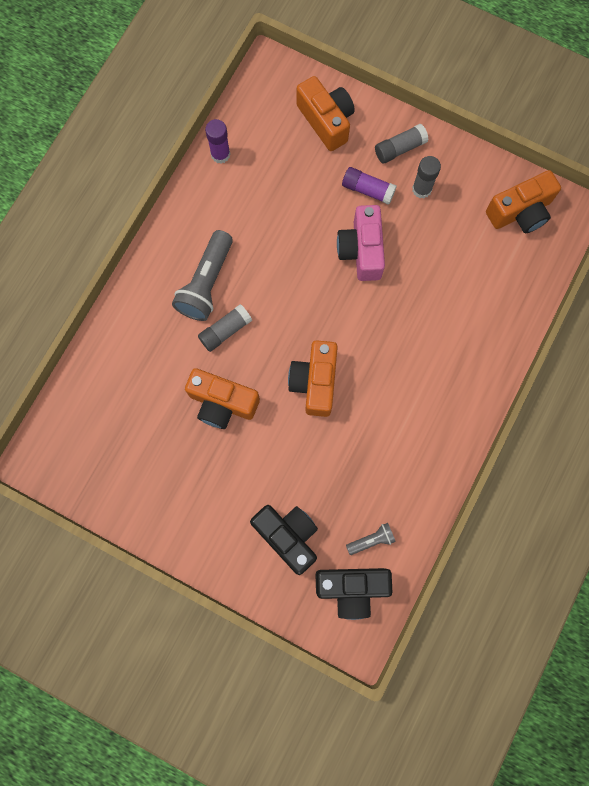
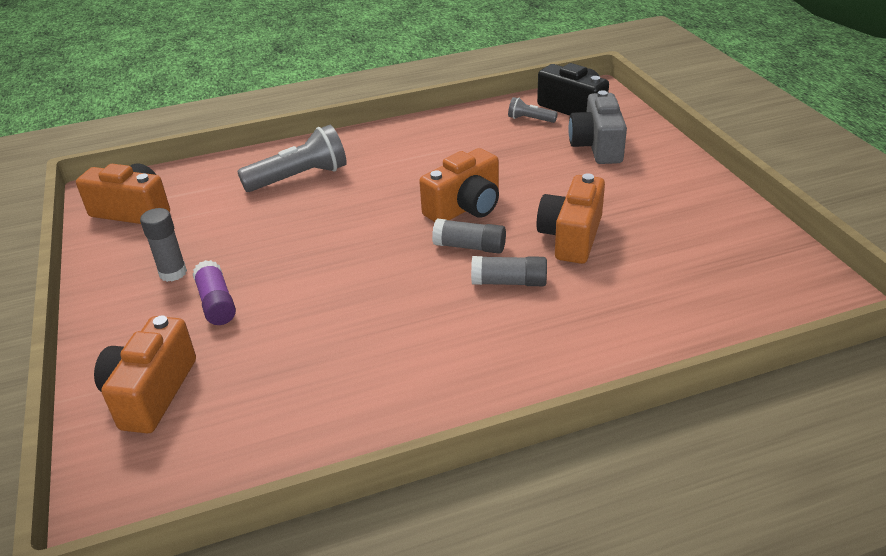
camera: 135 degrees left, 40 degrees down
grey flashlight [172,230,233,321] -> grey flashlight moved to [237,125,347,192]
orange camera [185,368,260,429] -> orange camera turned 135 degrees counterclockwise [537,173,605,264]
purple glue stick [205,119,230,163] -> none
black camera [250,505,318,575] -> grey camera [568,90,627,164]
pink camera [337,205,385,281] -> none
grey glue stick [375,124,429,163] -> grey glue stick moved to [432,218,506,254]

